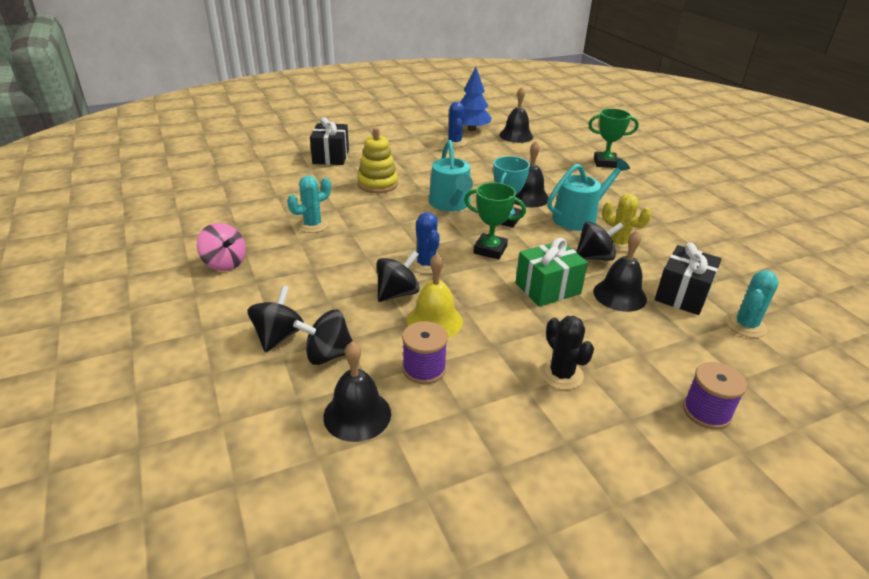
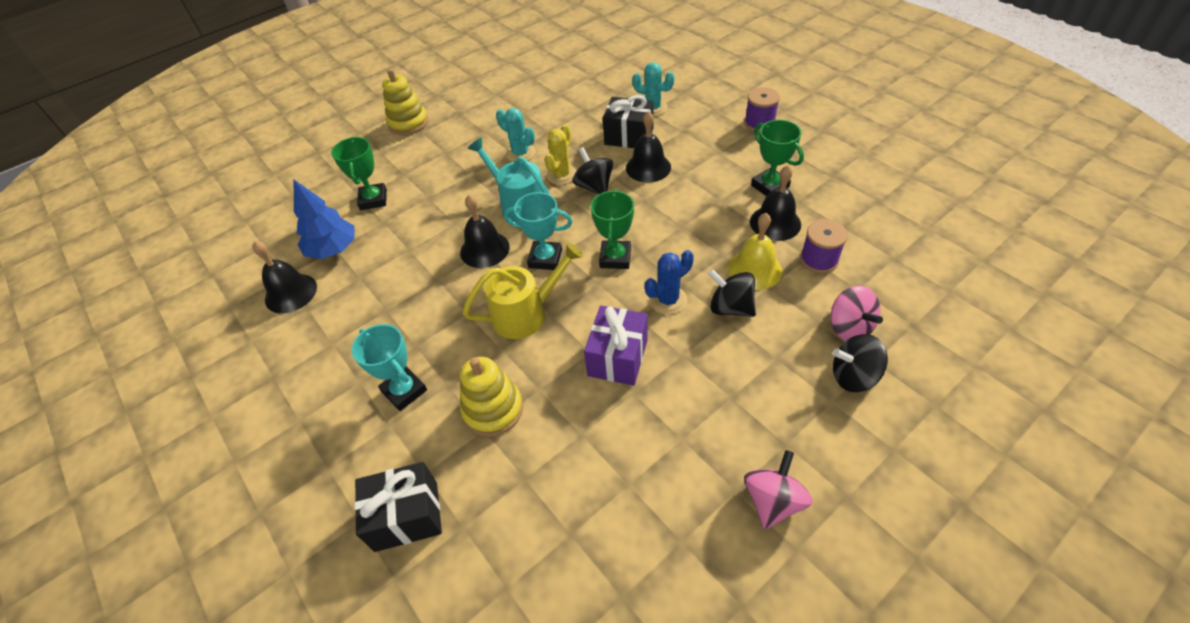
camera: 100 degrees left, 15 degrees up
turquoise cactus [287,176,331,233] -> turquoise cactus moved to [496,108,536,162]
black spinning top [293,310,353,365] -> pink spinning top [831,286,883,341]
black bell [323,342,391,442] -> black bell moved to [750,165,801,241]
turquoise watering can [429,140,473,211] -> yellow watering can [463,242,583,339]
blue cactus [443,102,467,147] -> none
blue tree [460,67,492,131] -> blue tree moved to [294,180,355,259]
green gift [515,238,588,307] -> none
black cactus [540,316,594,390] -> green trophy [751,120,804,196]
none -> turquoise trophy [352,324,427,411]
none -> yellow stacking toy [382,68,429,135]
none -> purple gift [584,306,648,386]

